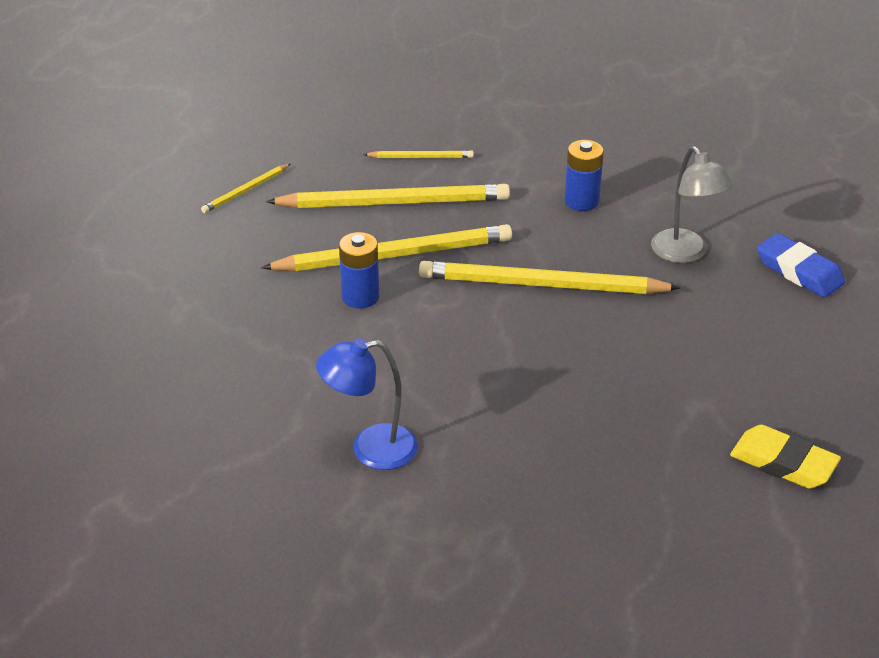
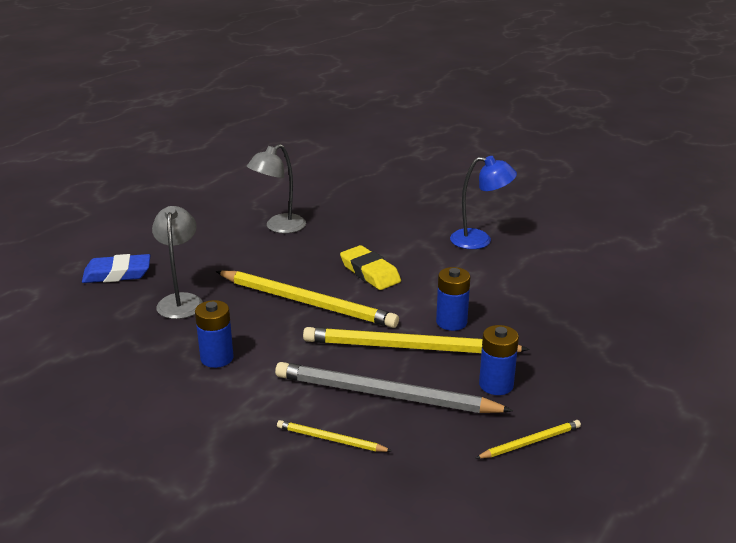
camera: 160 degrees left, 10 degrees down
yellow pencil [266,184,510,208] -> grey pencil [275,362,513,413]
yellow eraser [730,425,841,489] -> yellow eraser moved to [340,245,401,290]
blue eraser [757,233,845,298] -> blue eraser turned 75 degrees counterclockwise [82,254,150,283]
none -> grey lamp [247,144,306,233]
none -> blue battery [479,325,519,395]

